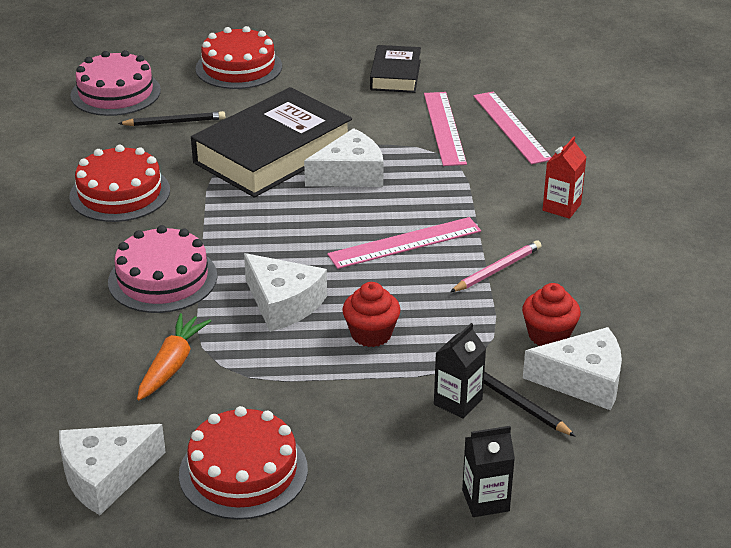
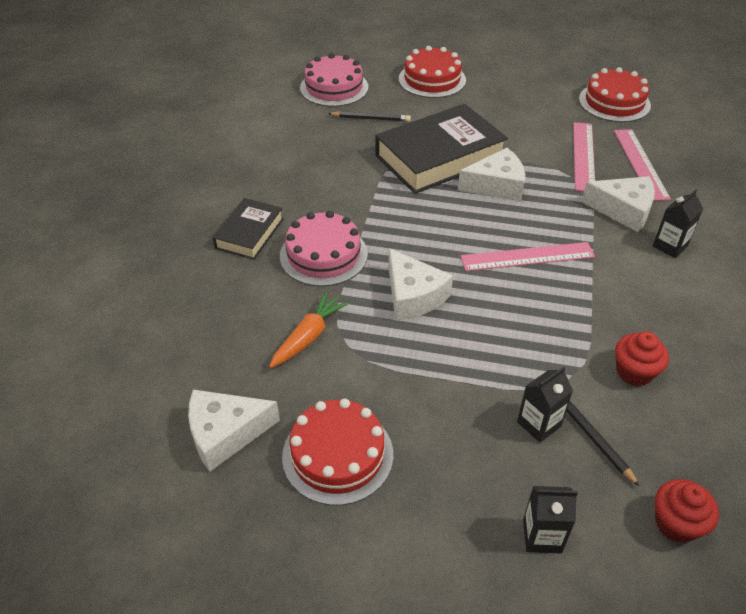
camera: 15 degrees right, 10 degrees up
red cake [70,145,170,222] -> red cake moved to [579,67,651,122]
red cupcake [342,282,400,347] -> red cupcake moved to [655,479,719,543]
black book [370,45,421,93] -> black book moved to [213,198,284,260]
pink pencil [450,240,541,292] -> none
white cheese [523,327,622,410] -> white cheese moved to [581,176,655,232]
red carton [543,136,586,219] -> black carton [653,189,703,258]

